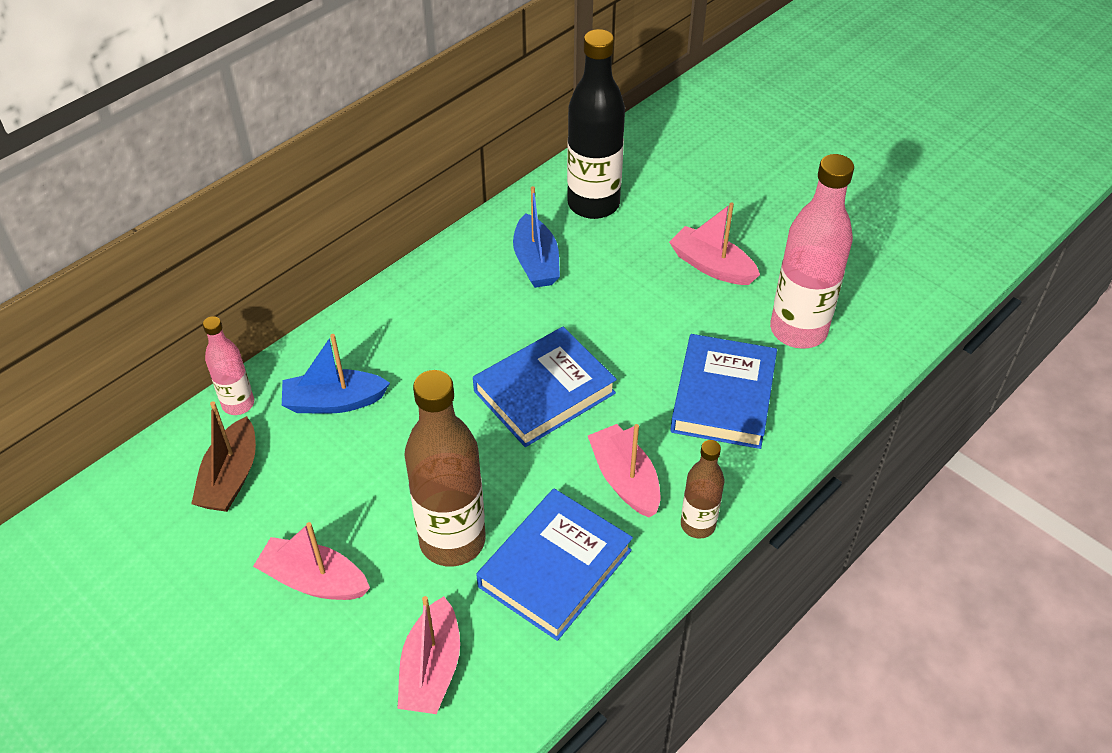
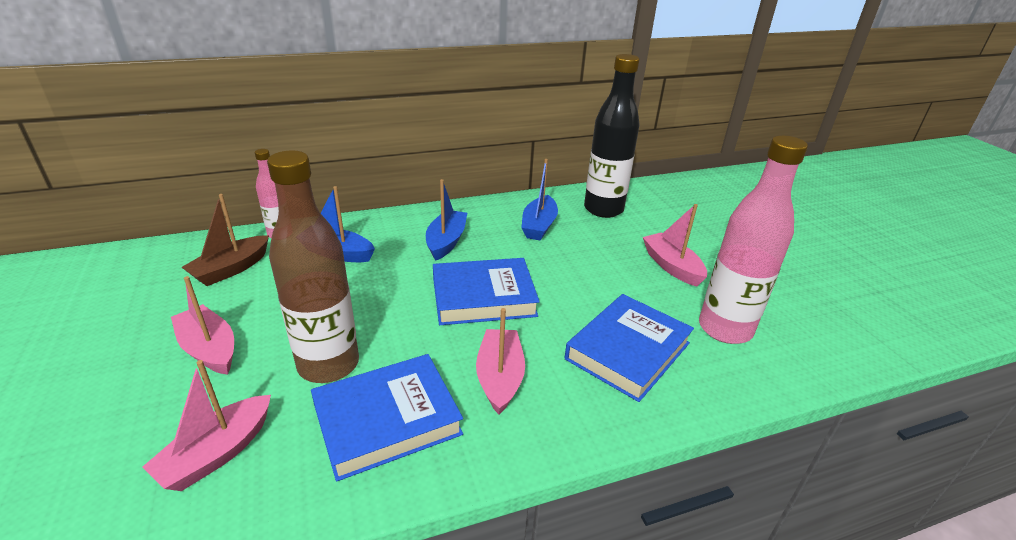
camera: 25 degrees right, 15 degrees down
brown bottle [681,440,724,539] -> none
none -> blue boat [426,179,467,261]

